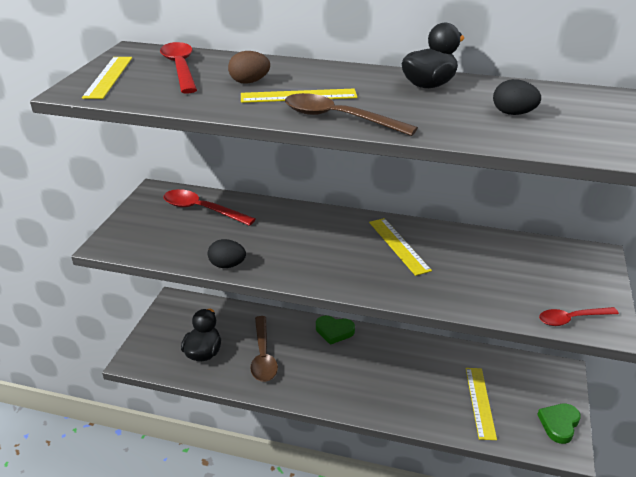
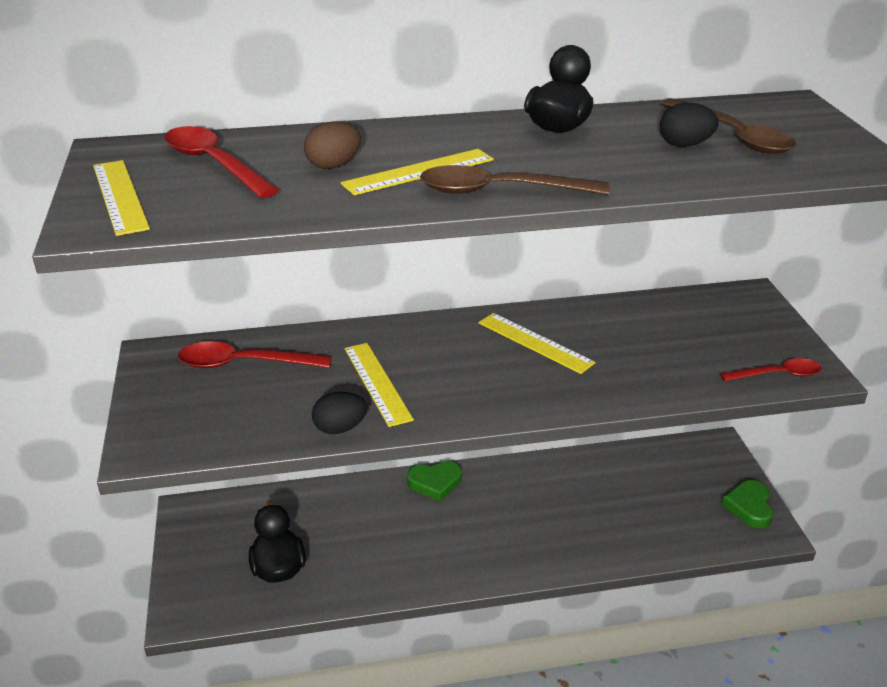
camera: 25 degrees left, 0 degrees up
brown spoon [250,316,278,382] -> brown spoon moved to [660,98,796,154]
yellow ruler [466,368,497,440] -> yellow ruler moved to [344,343,414,427]
red spoon [539,307,619,326] -> red spoon turned 150 degrees counterclockwise [720,358,821,381]

